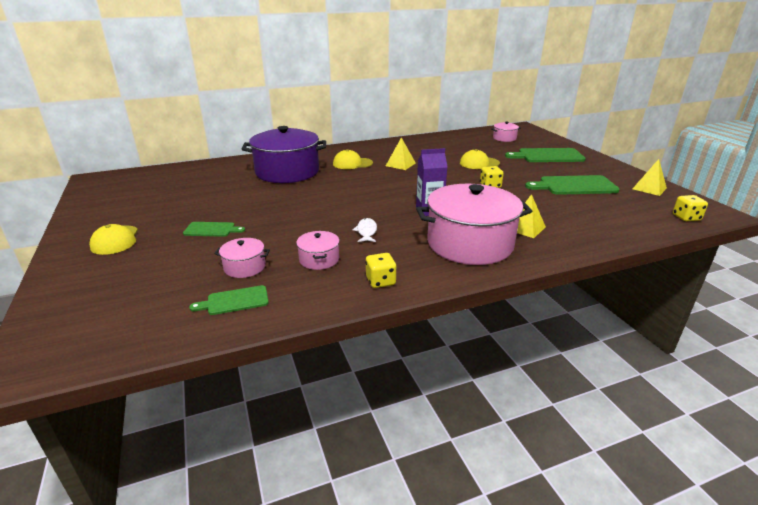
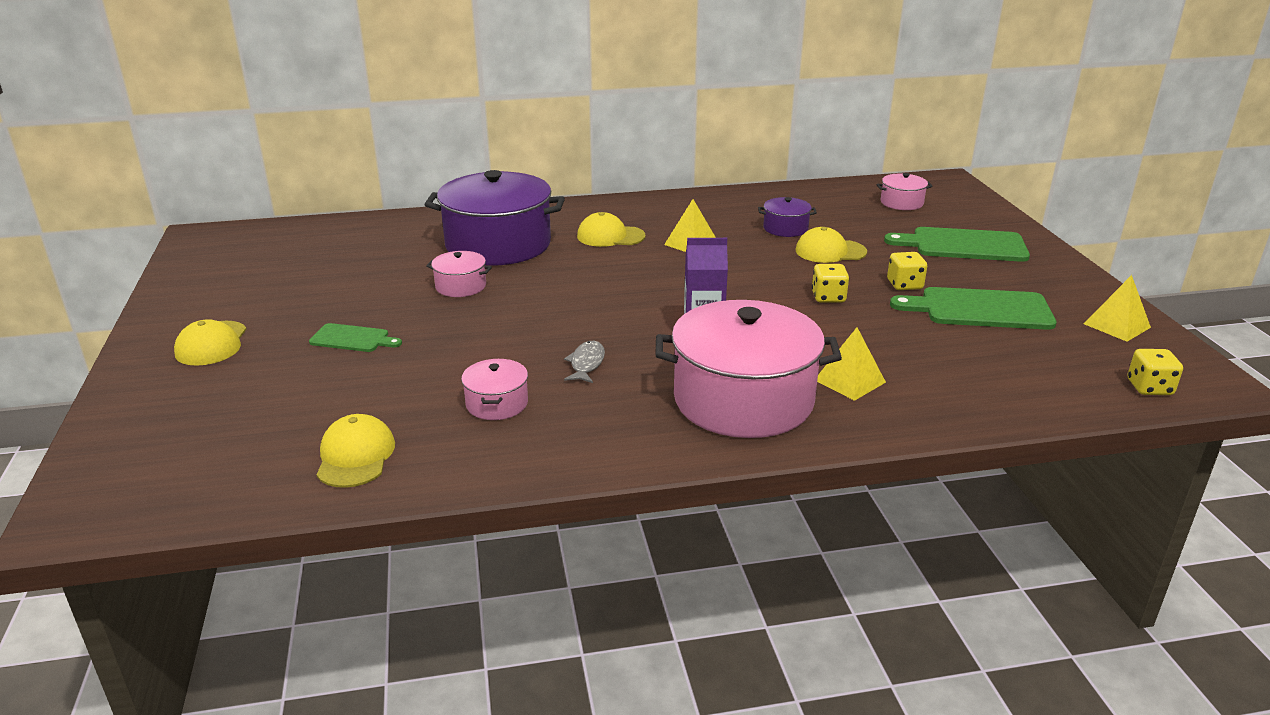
camera: 10 degrees right, 0 degrees up
green cutting board [189,285,269,315] -> yellow cap [317,414,395,488]
pink pot [215,238,270,278] -> pink pot moved to [426,251,492,297]
white fish [353,218,377,242] -> grey fish [564,341,605,383]
yellow dice [365,253,397,288] -> yellow dice moved to [887,252,927,290]
none -> purple pot [758,197,817,237]

